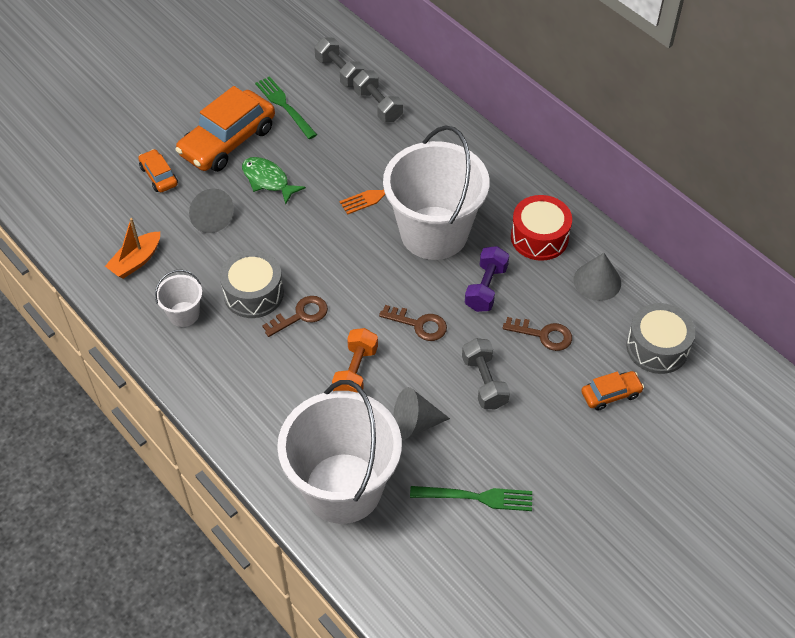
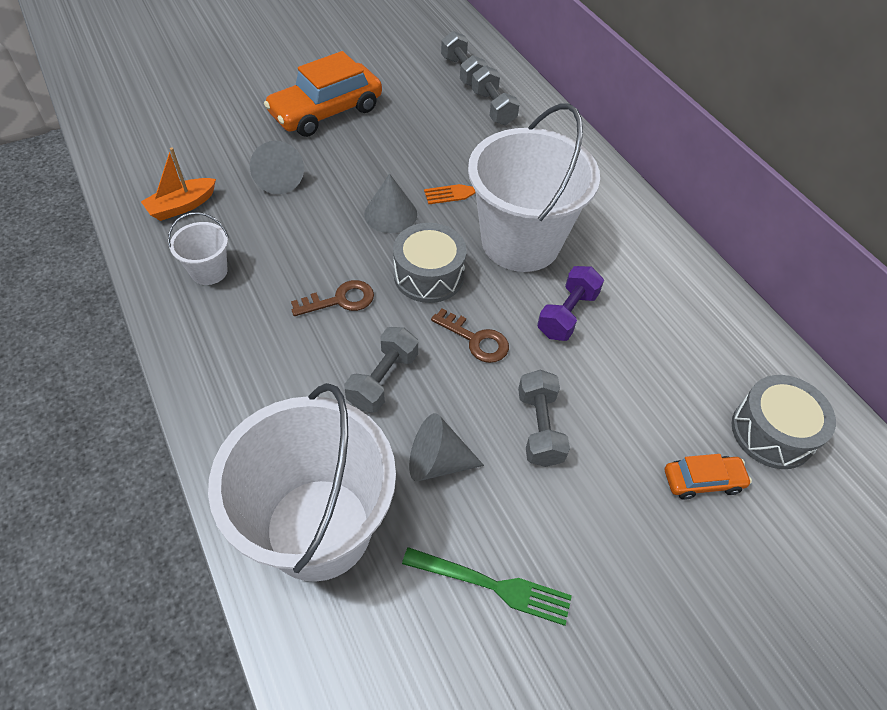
camera: 10 degrees right, 0 degrees up
orange car [138,149,178,192] -> none
grey drum [220,250,284,318] -> grey drum moved to [393,223,467,303]
green fish [242,157,306,204] -> none
green fork [255,76,317,139] -> none
orange dumbbell [332,328,378,393] -> grey dumbbell [344,327,418,413]
brown key [503,317,572,351] -> none
red drum [511,195,572,261] -> none
grey cone [574,253,621,301] -> grey cone moved to [364,174,417,233]

